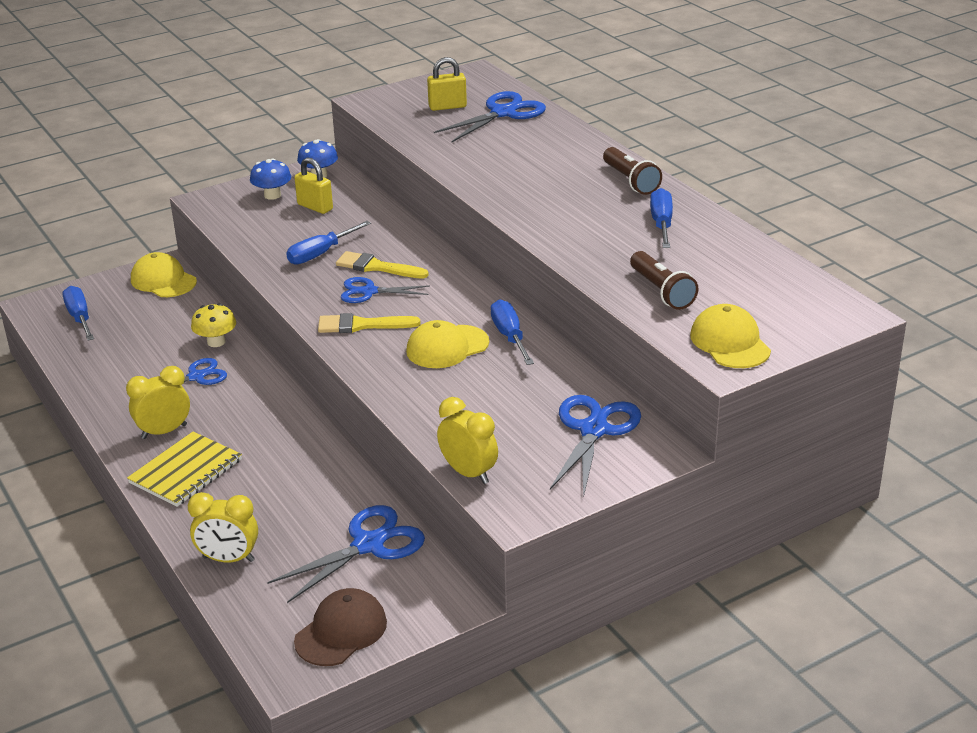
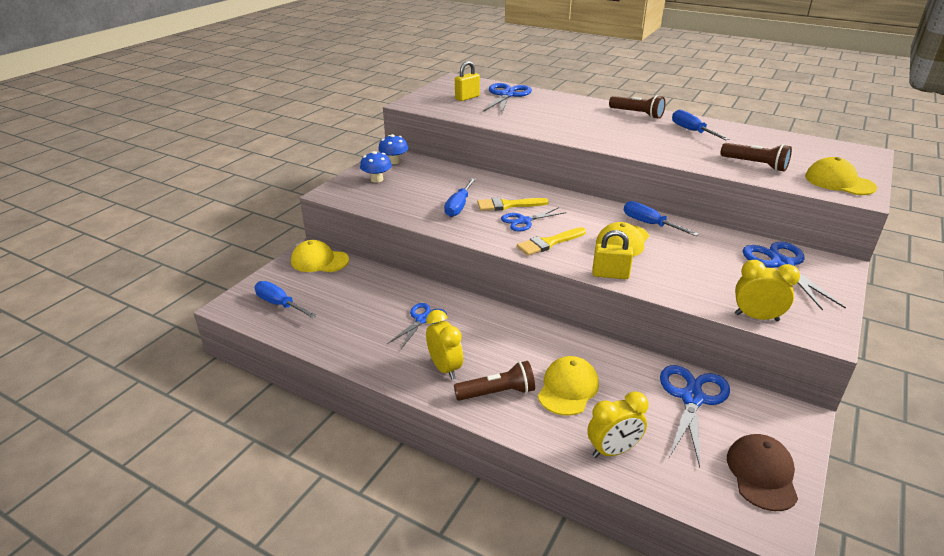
camera: 30 degrees left, 0 degrees up
yellow clock [126,366,190,439] -> yellow clock turned 120 degrees clockwise [426,310,463,380]
yellow notebook [127,432,242,507] -> brown flashlight [454,361,535,401]
yellow mushroom [191,303,236,347] -> none
yellow padlock [294,158,333,214] -> yellow padlock moved to [592,230,633,279]
none -> yellow cap [538,356,599,416]

